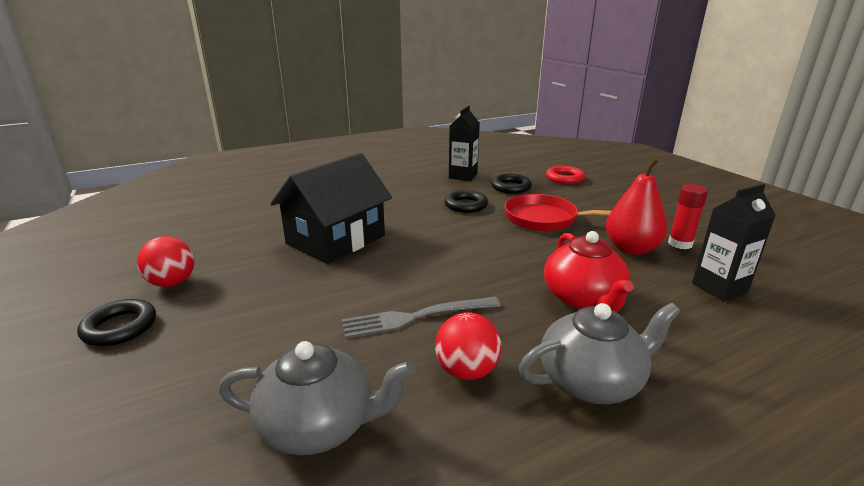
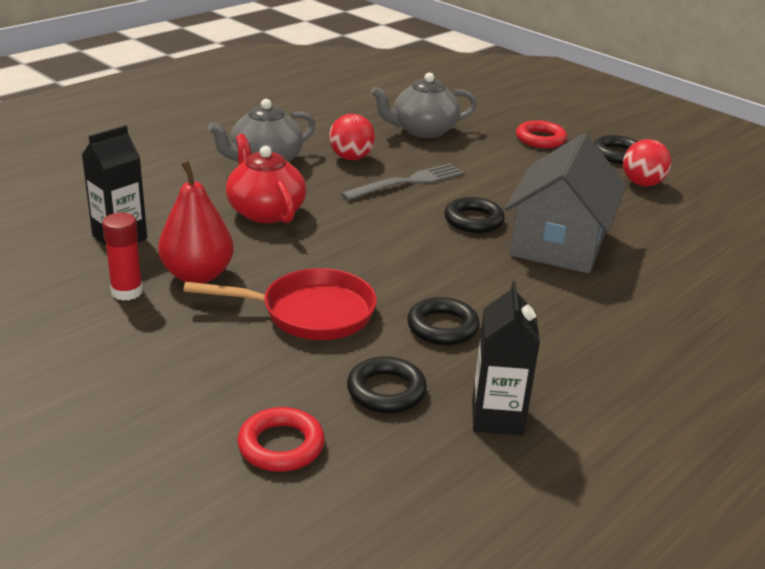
camera: 160 degrees right, 5 degrees up
black house [270,153,392,264] -> grey house [505,133,626,274]
none -> black ring [444,197,505,233]
none -> red ring [516,120,567,148]

